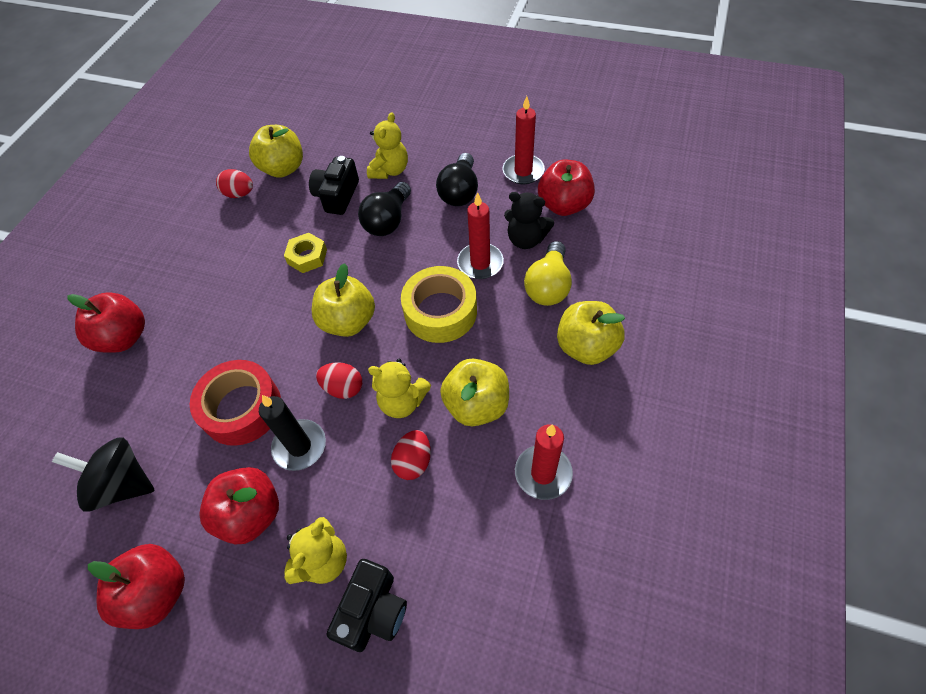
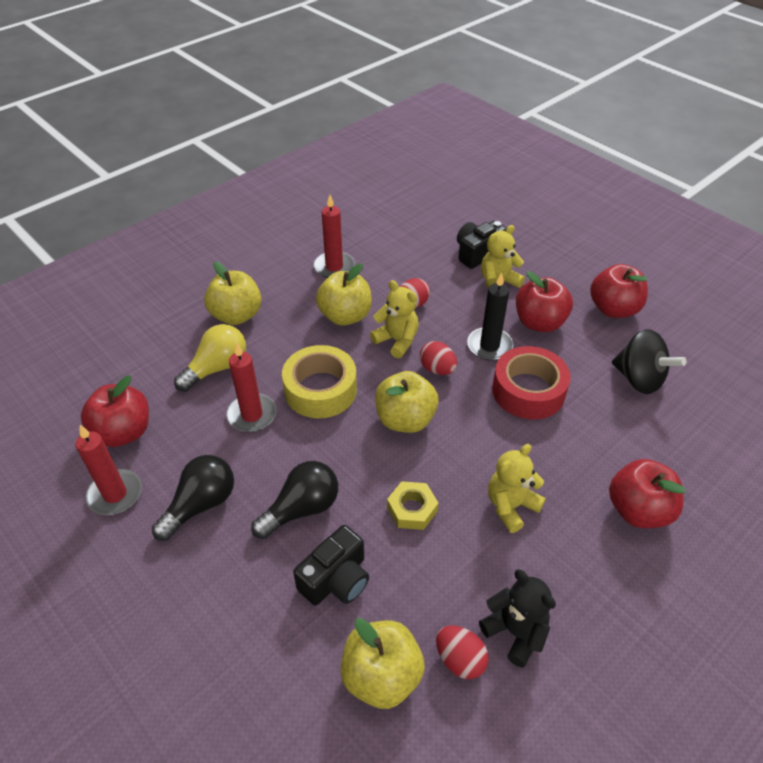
camera: 155 degrees left, 10 degrees down
yellow teddy bear [367,112,408,179] -> yellow teddy bear moved to [488,444,546,533]
black teddy bear [504,192,554,249] -> black teddy bear moved to [479,569,556,668]

